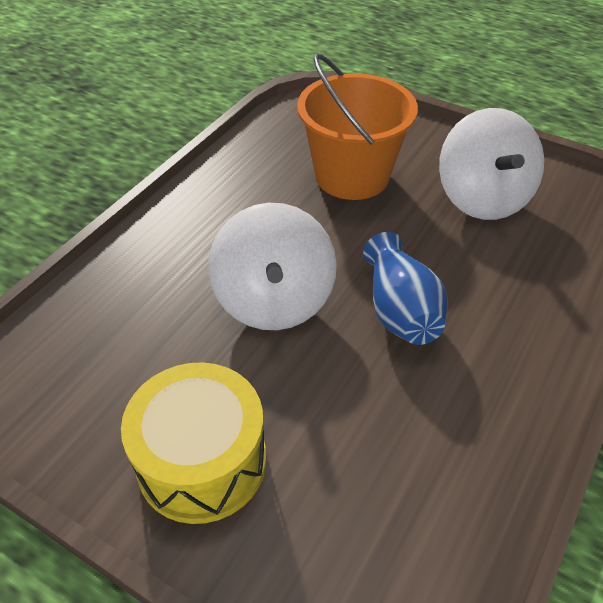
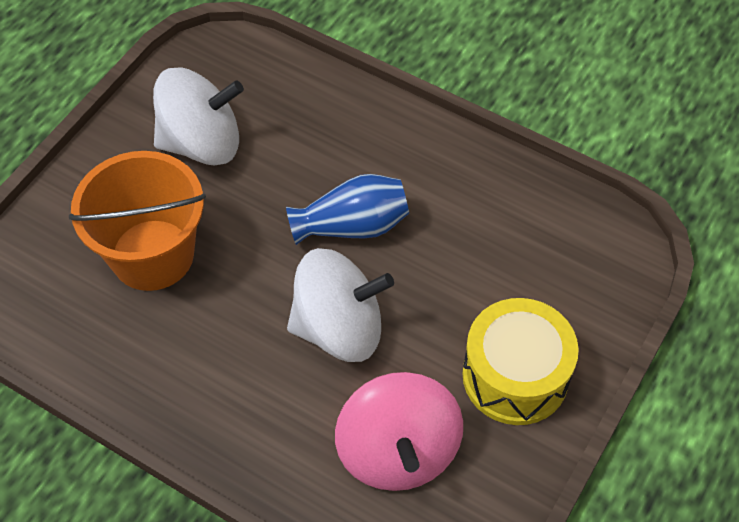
camera: 90 degrees left, 10 degrees up
none -> pink spinning top [335,372,463,491]

